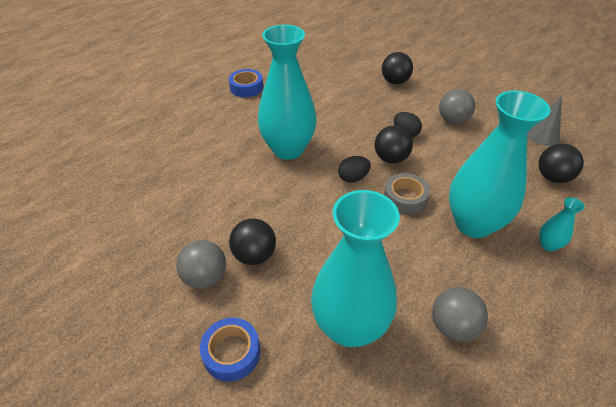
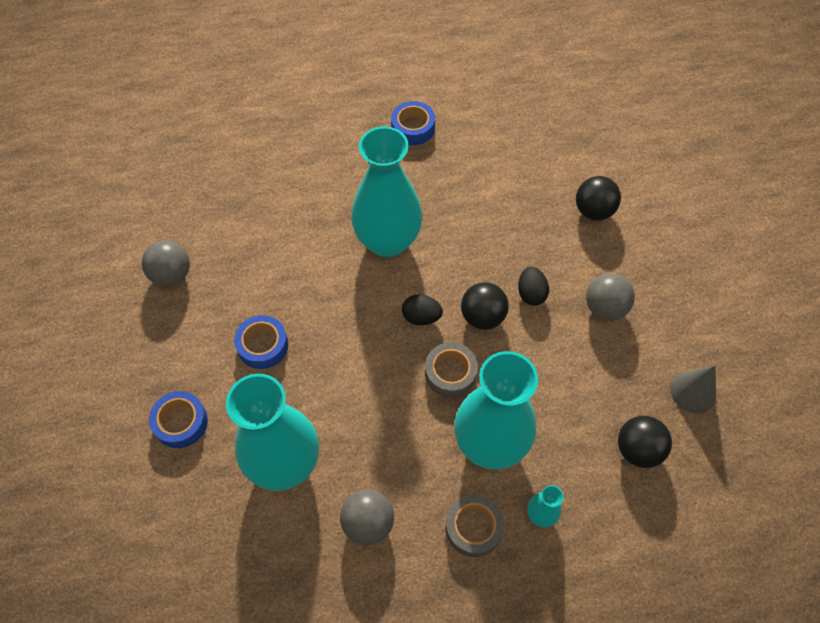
camera: 35 degrees right, 15 degrees up
grey ball [176,240,226,289] -> grey ball moved to [142,240,190,286]
black ball [229,219,276,265] -> blue tape [234,315,288,369]
none -> grey tape [446,495,504,557]

